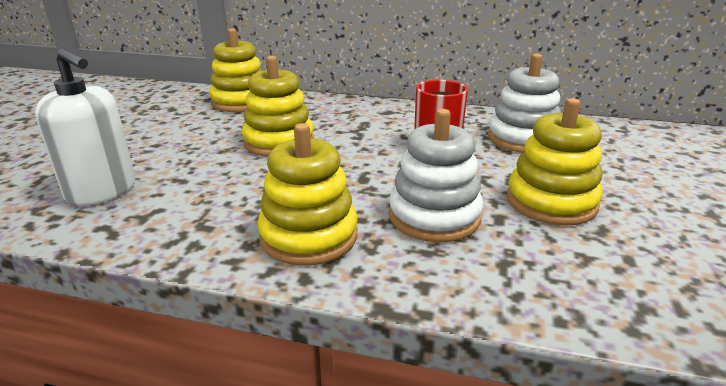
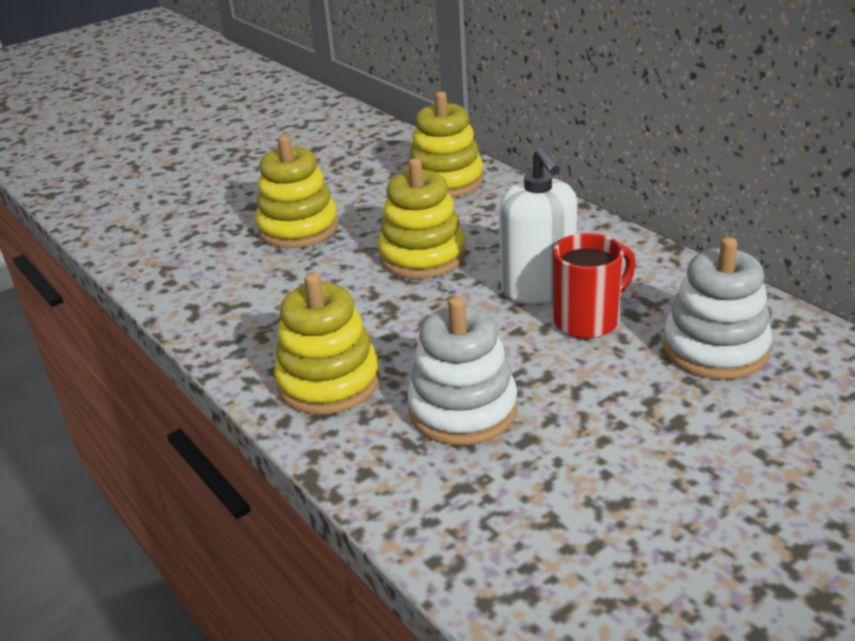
camera: 40 degrees right, 5 degrees up
white soap dispenser [35,48,135,206] -> white soap dispenser moved to [499,147,577,304]
yellow stacking toy [507,98,603,226] -> yellow stacking toy moved to [255,135,339,248]

